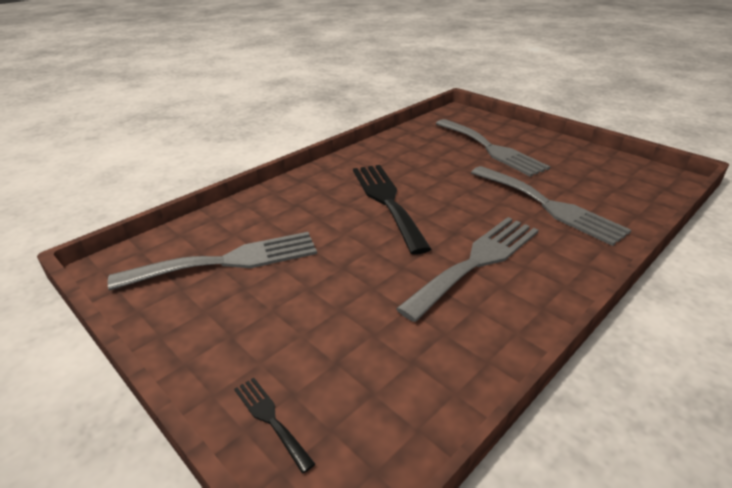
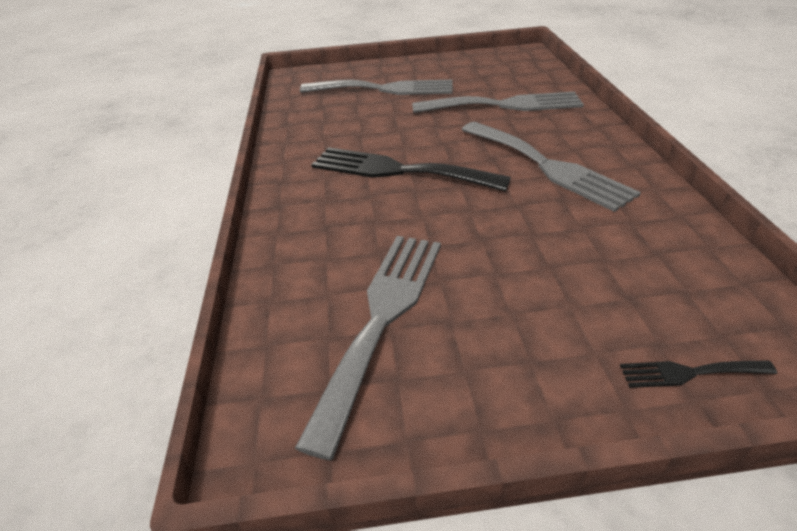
camera: 50 degrees left, 5 degrees up
grey fork [396,217,539,322] -> grey fork turned 150 degrees clockwise [462,122,641,212]

